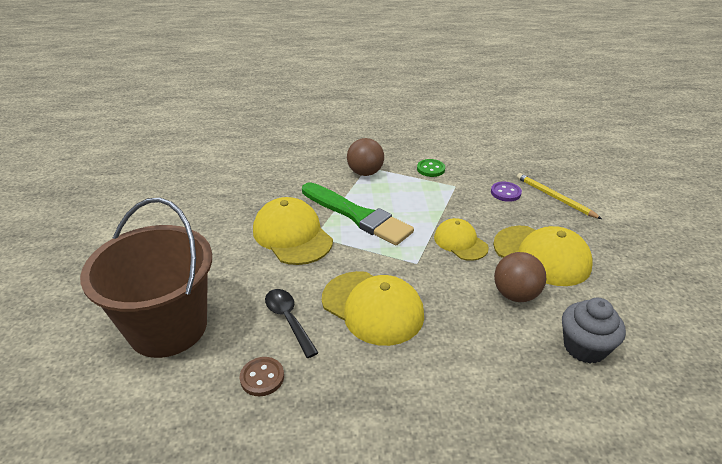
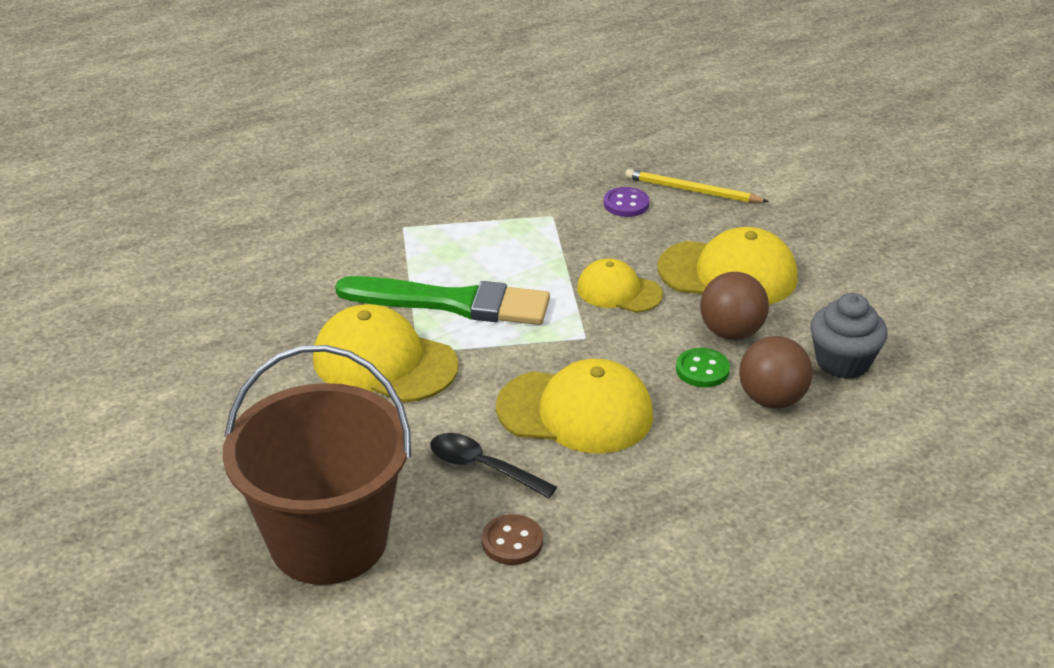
camera: 30 degrees left, 0 degrees up
brown ball [347,138,384,176] -> brown ball moved to [739,336,813,408]
green button [417,159,445,177] -> green button moved to [676,348,730,387]

